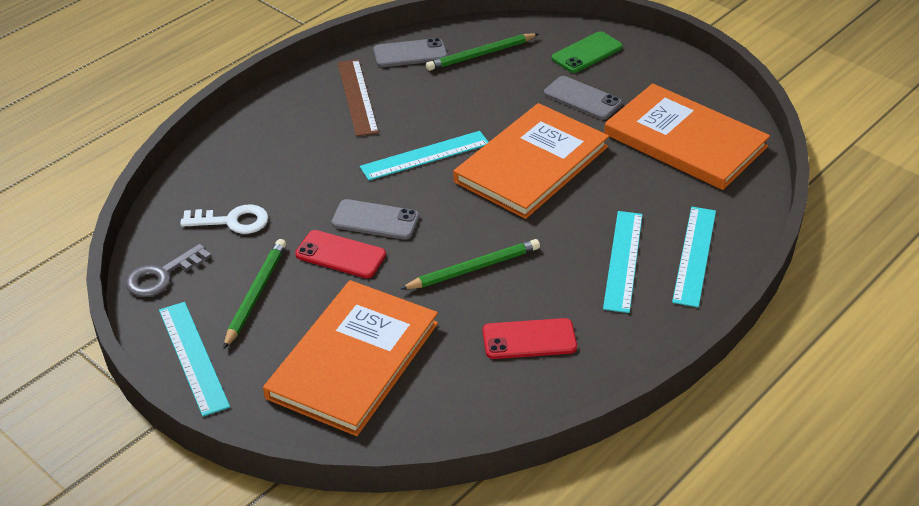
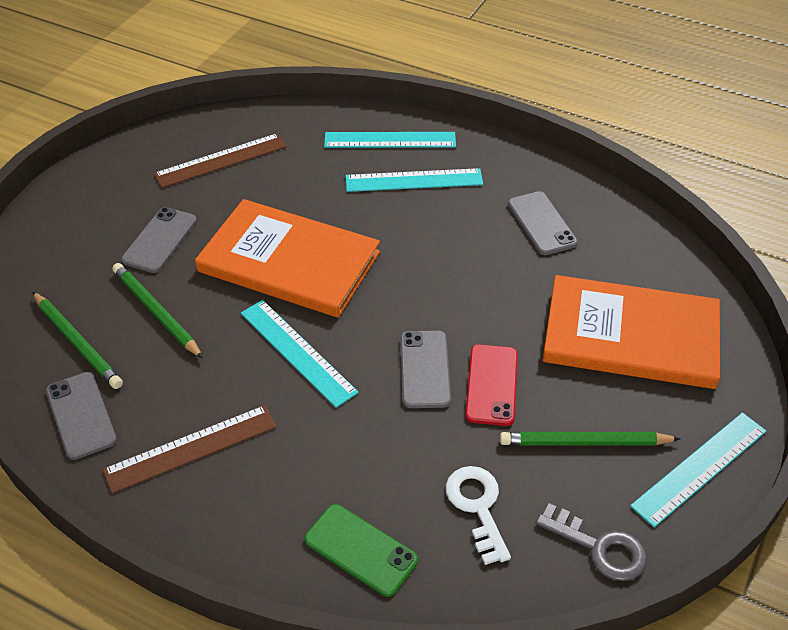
camera: 105 degrees left, 5 degrees up
green pencil [401,239,540,289] -> green pencil moved to [113,263,203,358]
red phone [483,318,577,359] -> grey phone [508,191,578,255]
green phone [552,31,623,73] -> green phone moved to [304,504,418,597]
orange book [604,83,770,190] -> brown ruler [154,133,287,188]

